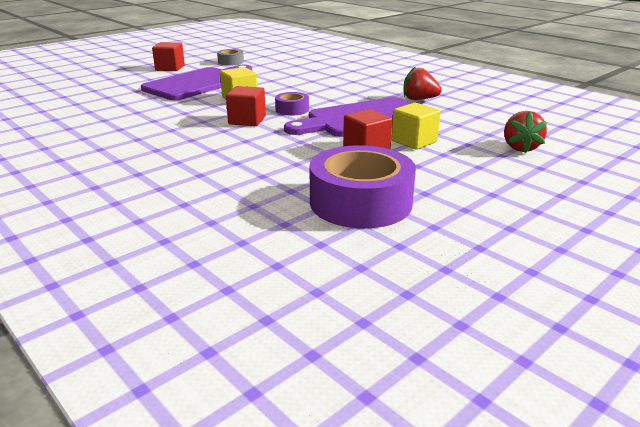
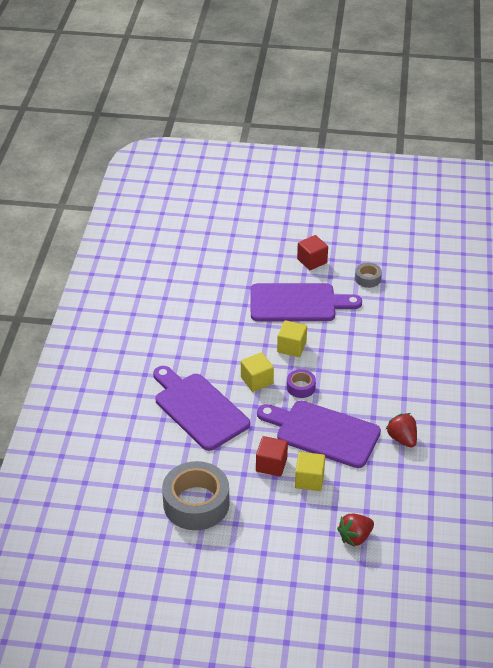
camera: 50 degrees right, 15 degrees up
red cube [226,86,266,126] -> yellow cube [241,352,274,392]
purple tape [310,145,416,228] -> grey tape [162,461,229,530]
none -> purple cutting board [153,366,250,451]

